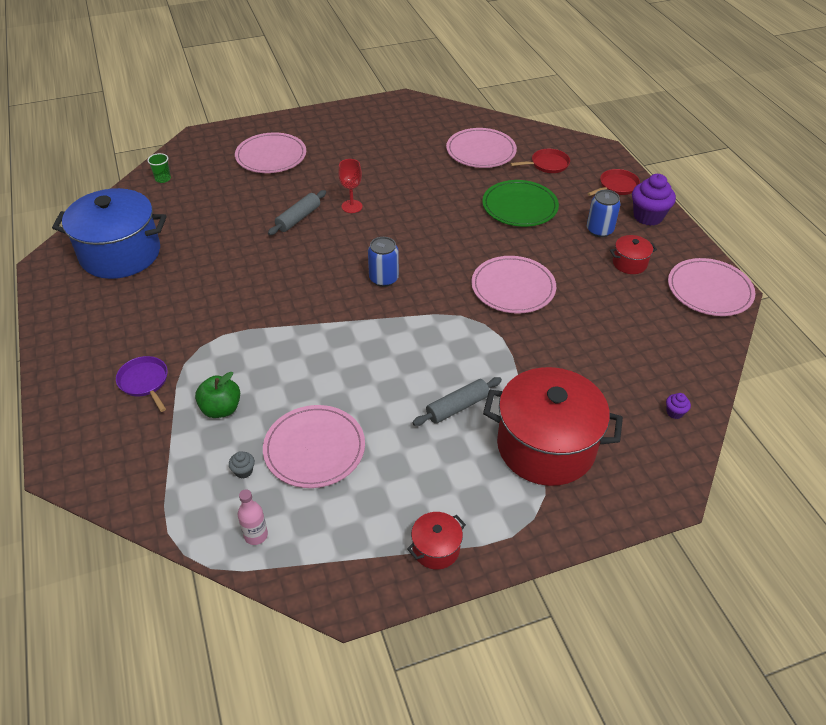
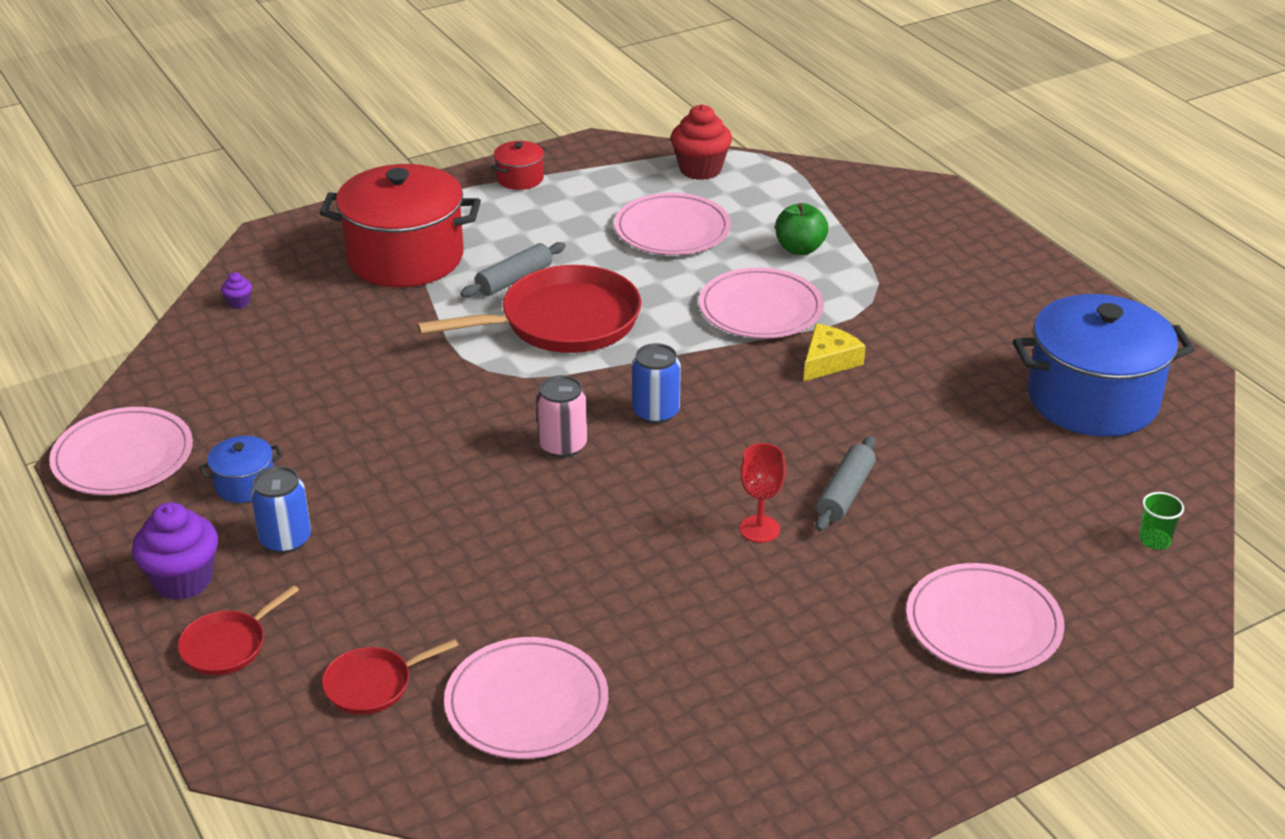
camera: 170 degrees right, 10 degrees down
purple pan [116,356,168,412] -> none
grey cupcake [229,451,255,479] -> none
pink bottle [238,489,268,545] -> red cupcake [671,104,732,180]
pink plate [471,256,556,314] -> pink plate moved to [699,267,824,339]
green plate [482,180,559,227] -> none
red pot [610,235,657,274] -> blue pot [199,436,283,503]
none -> red pan [417,265,641,353]
none -> pink can [536,375,587,458]
none -> yellow cheese [804,324,866,381]

